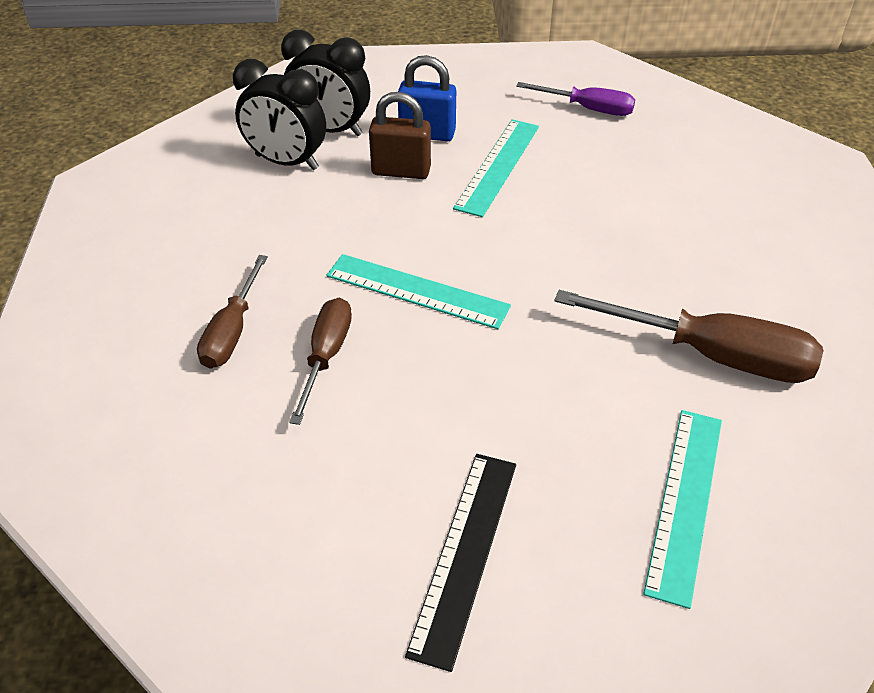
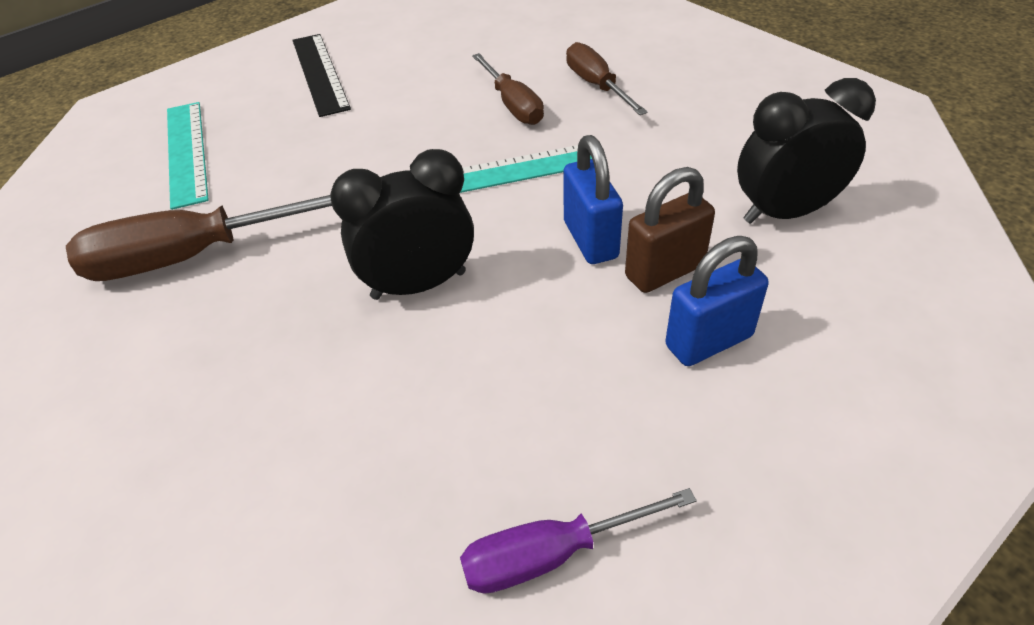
camera: 145 degrees right, 0 degrees up
black clock [281,30,370,136] -> black clock moved to [330,149,474,300]
turquoise ruler [453,119,539,217] -> none
none -> blue padlock [564,135,623,264]

